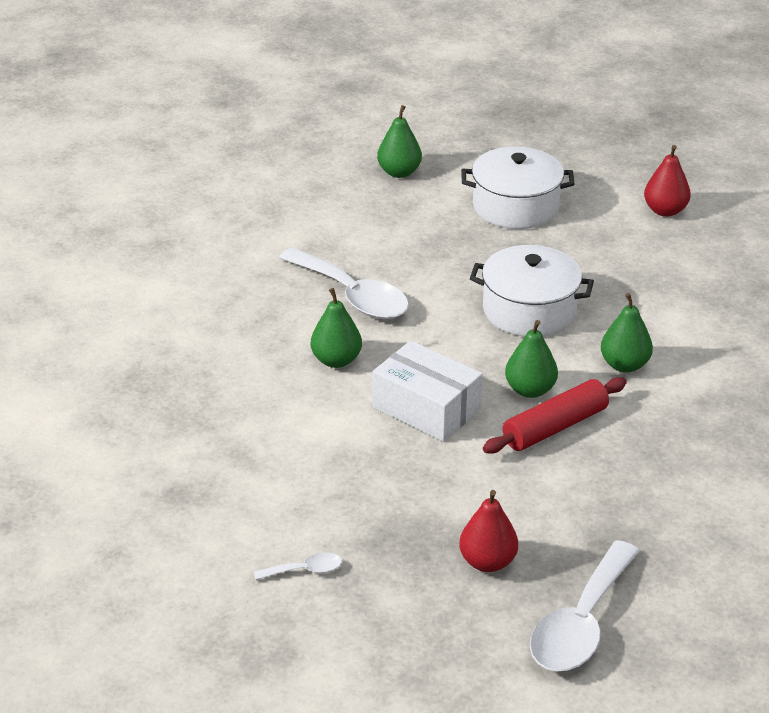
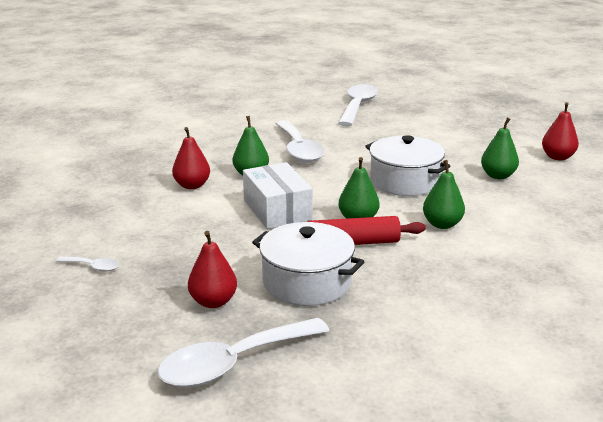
camera: 30 degrees right, 10 degrees down
green pear [377,105,422,178] -> green pear moved to [481,118,519,179]
white pot [461,146,575,229] -> white pot moved to [252,222,364,306]
none -> red pear [172,127,210,189]
none -> white spoon [338,84,379,126]

